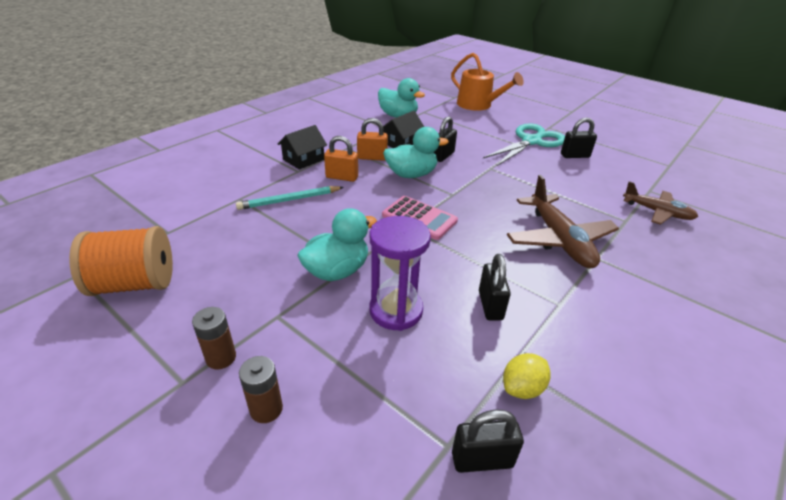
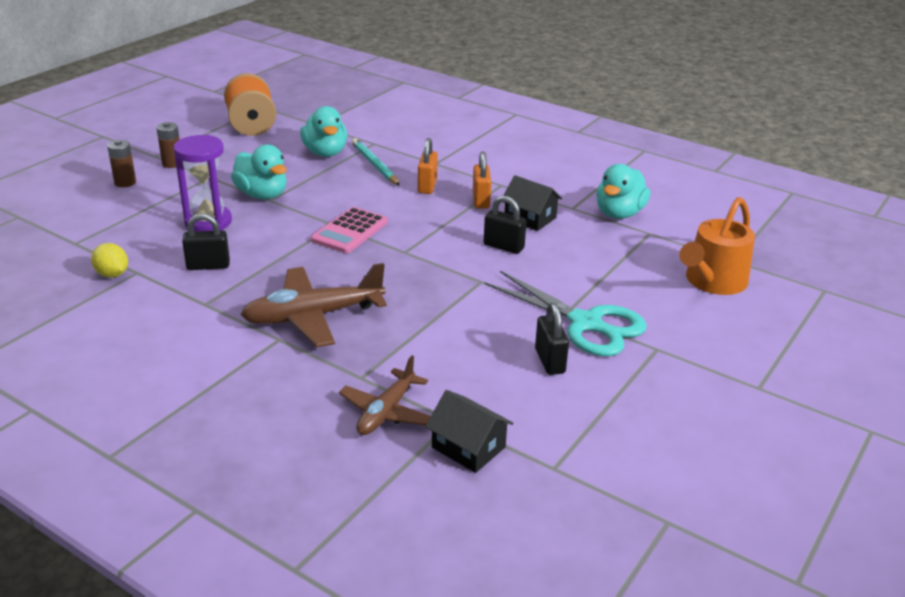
camera: 85 degrees right, 5 degrees down
black house [278,125,327,170] -> black house moved to [425,390,514,473]
turquoise duck [383,127,449,178] -> turquoise duck moved to [300,106,347,157]
black padlock [452,410,524,473] -> none

